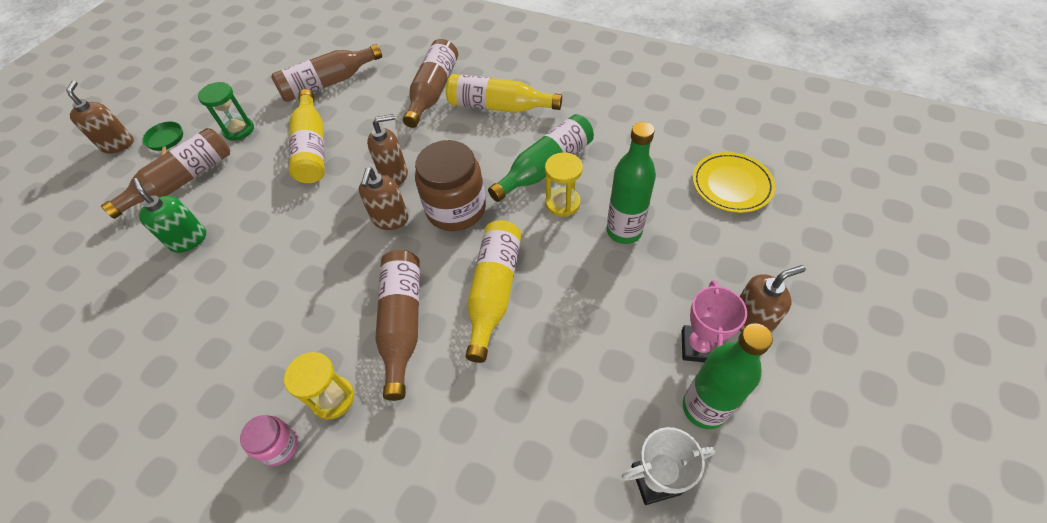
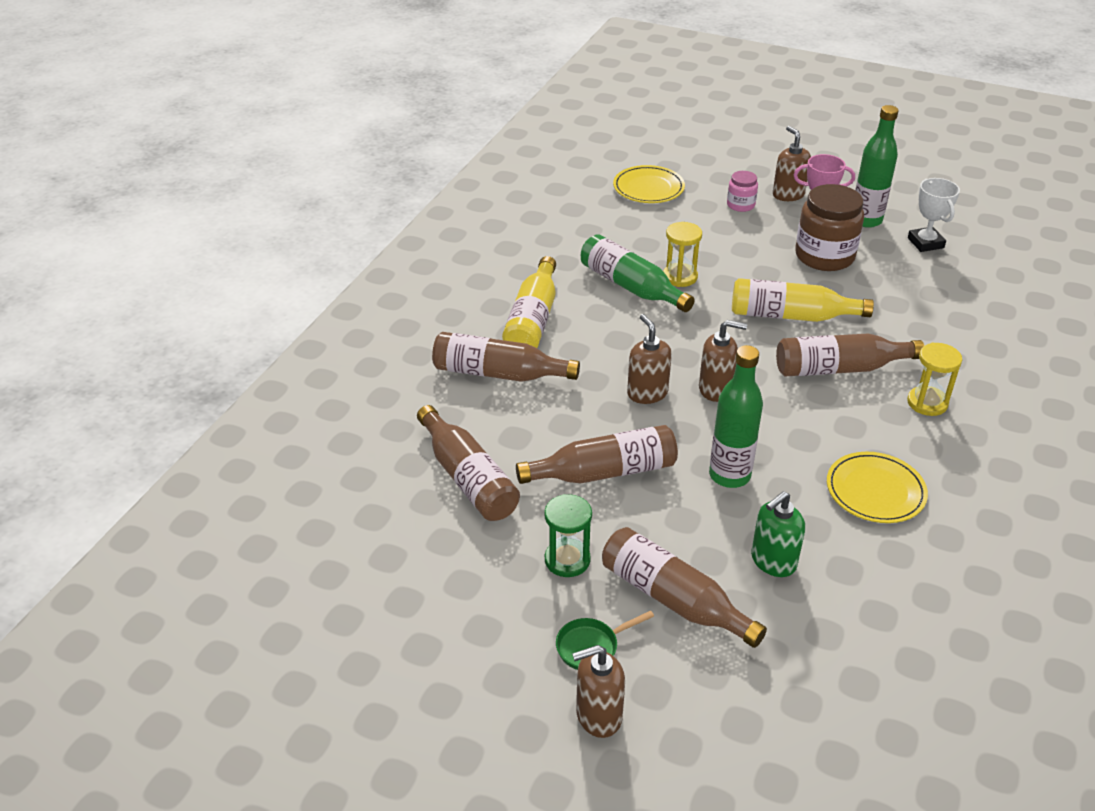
camera: 95 degrees left, 15 degrees down
pink jar [240,415,298,466] -> pink jar moved to [727,171,758,212]
yellow bottle [289,89,325,183] -> brown bottle [516,425,678,484]
brown jar [415,140,486,231] -> brown jar moved to [795,184,864,271]
green bottle [606,122,656,244] -> green bottle moved to [709,345,763,488]
none -> yellow plate [827,452,928,523]

